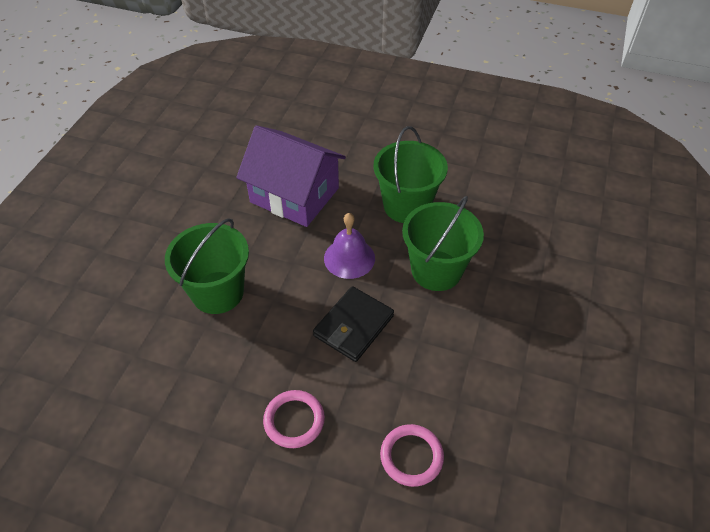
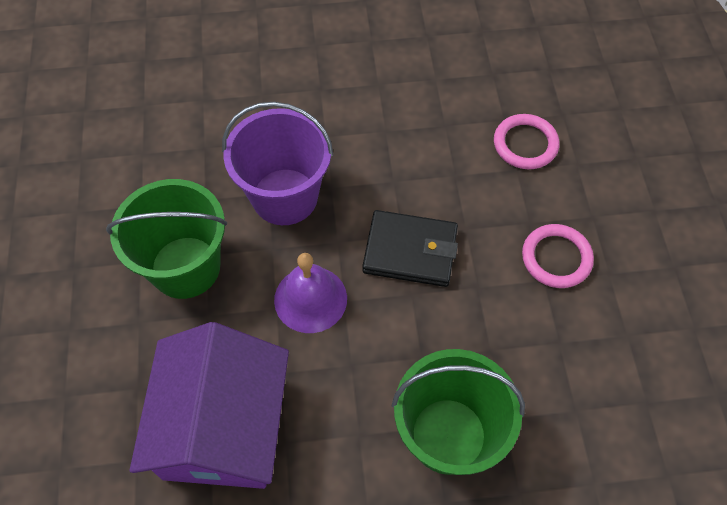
camera: 115 degrees left, 10 degrees up
green bucket [402,196,484,291] -> purple bucket [222,102,333,225]

